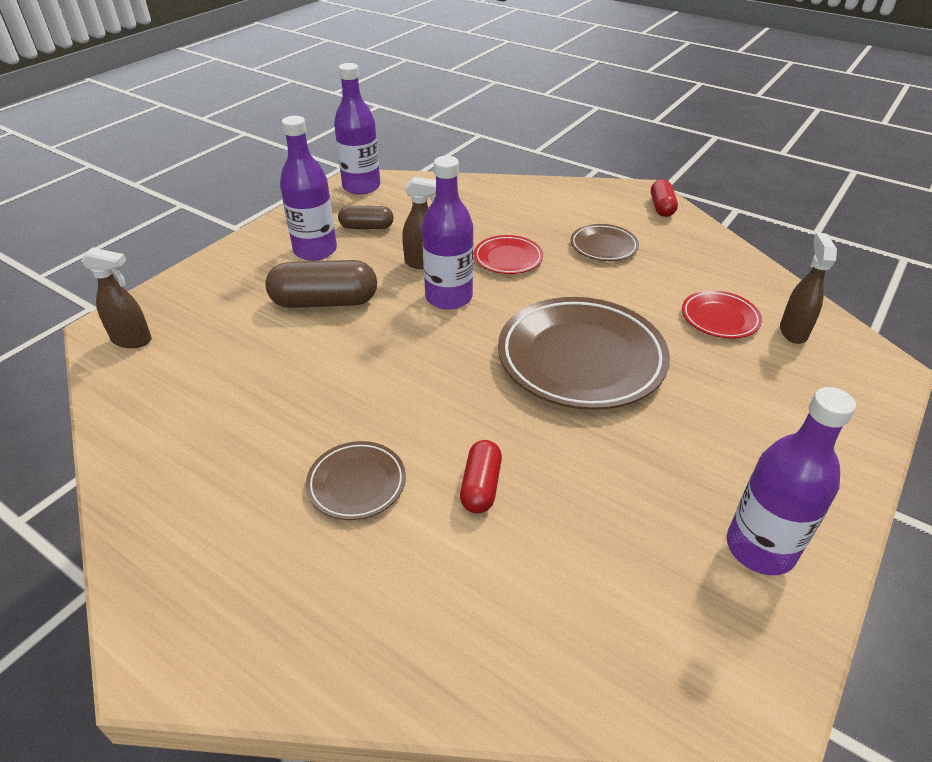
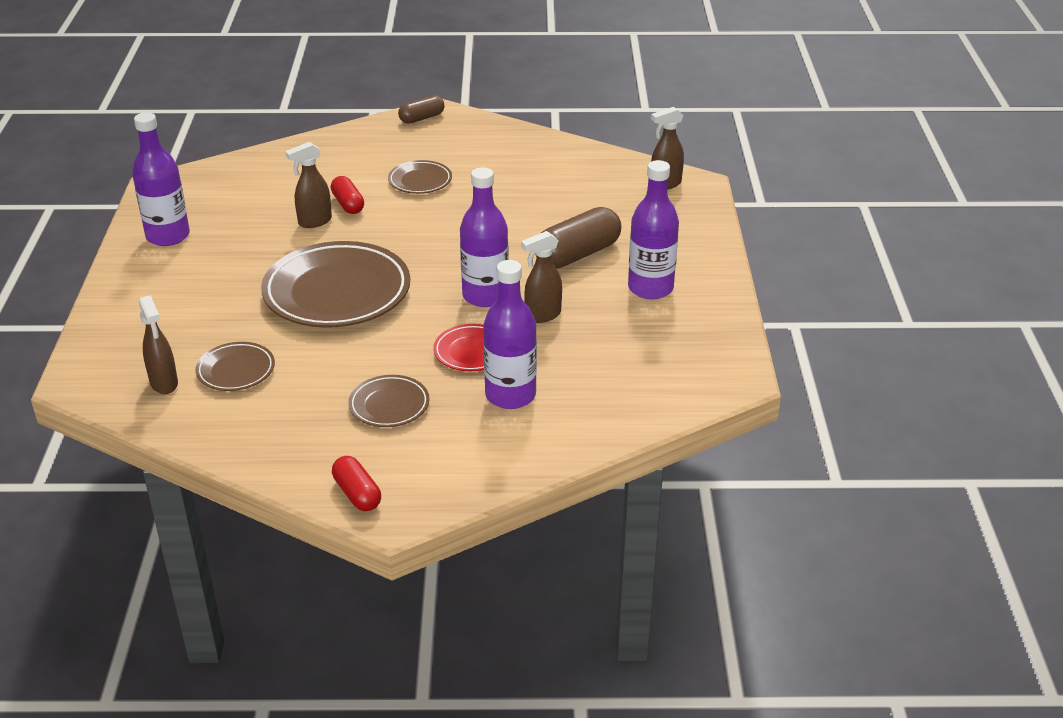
camera: 145 degrees right, 5 degrees down
purple bottle [334,63,380,195] -> purple bottle moved to [483,260,537,409]
brown capsule [338,206,394,229] -> brown capsule moved to [398,95,445,124]
red plate [682,290,762,339] -> brown plate [195,342,275,391]
none -> brown spray bottle [285,142,332,228]

